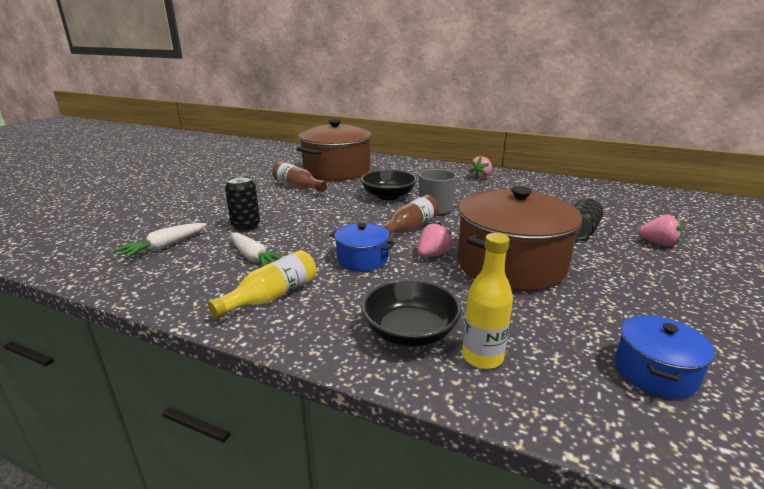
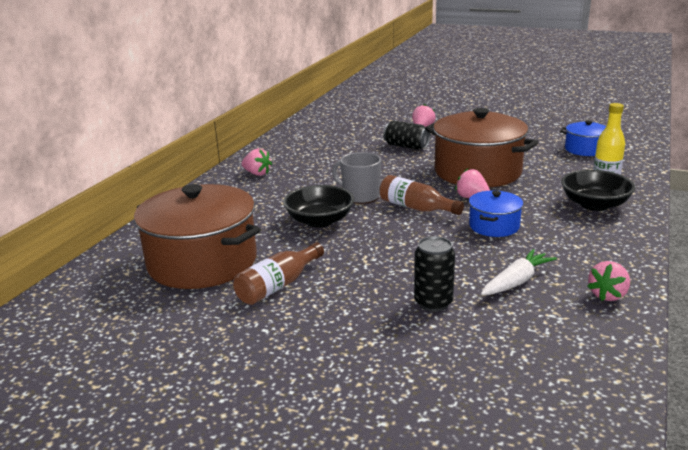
camera: 90 degrees left, 0 degrees up
white carrot [114,223,207,259] -> none
yellow bottle [208,250,316,318] -> none
none -> pink strawberry [587,261,630,301]

